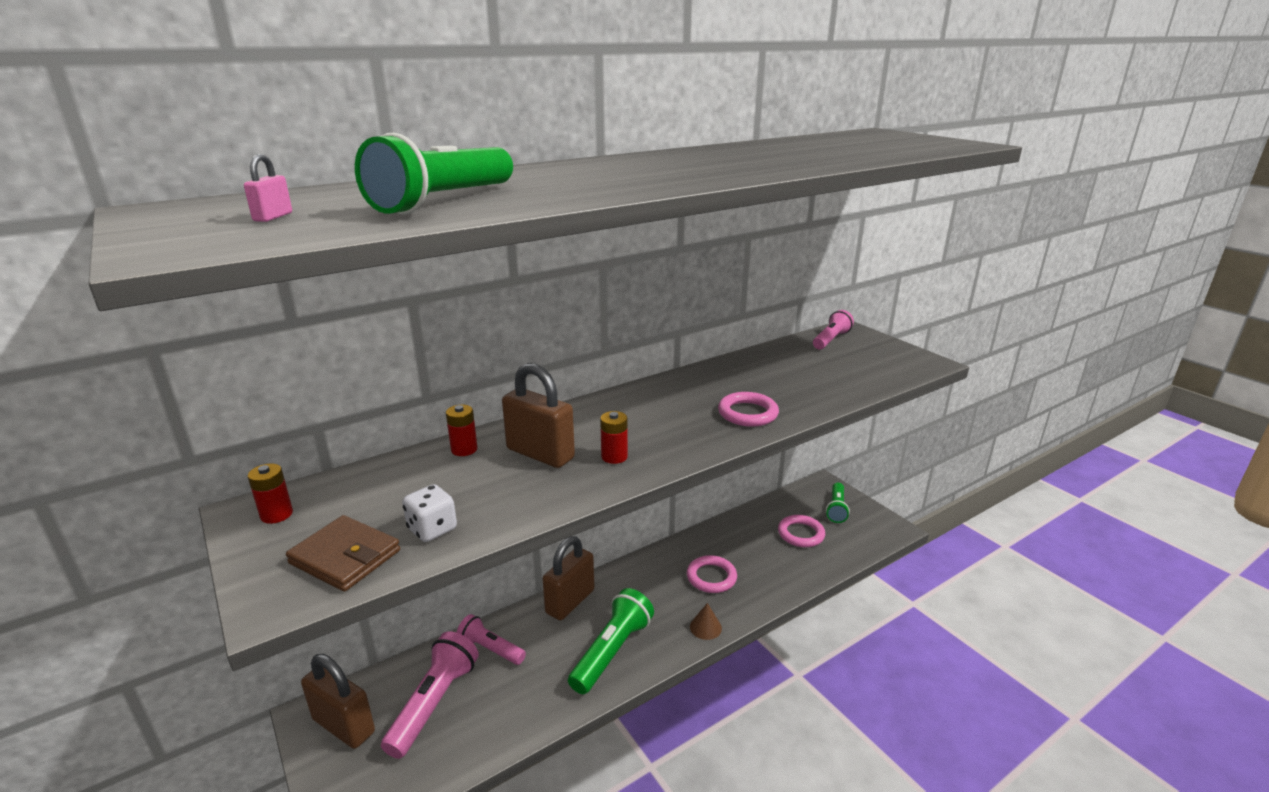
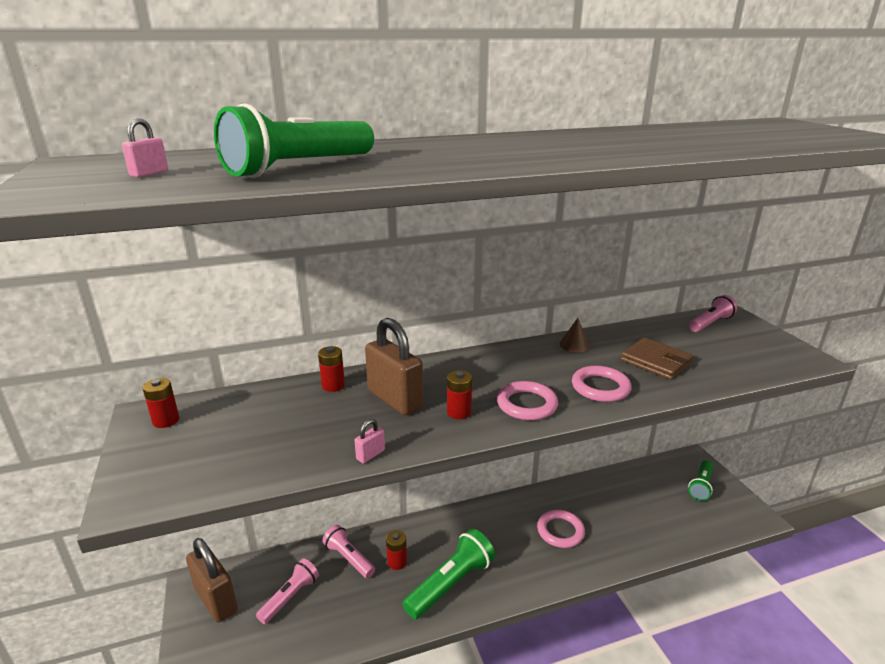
camera: 15 degrees right, 0 degrees up
brown wallet [286,515,400,592] -> brown wallet moved to [621,337,694,380]
pink flashlight [381,631,479,759] -> pink flashlight [256,558,319,624], size x0.64
white dice [402,484,457,542] -> none
brown padlock [543,536,595,620] -> none
brown cone [690,603,722,640] -> brown cone moved to [560,318,590,352]
pink ring [778,515,825,547] -> pink ring moved to [497,381,558,420]
none -> pink padlock [354,419,385,463]
none -> red battery [386,530,407,570]

